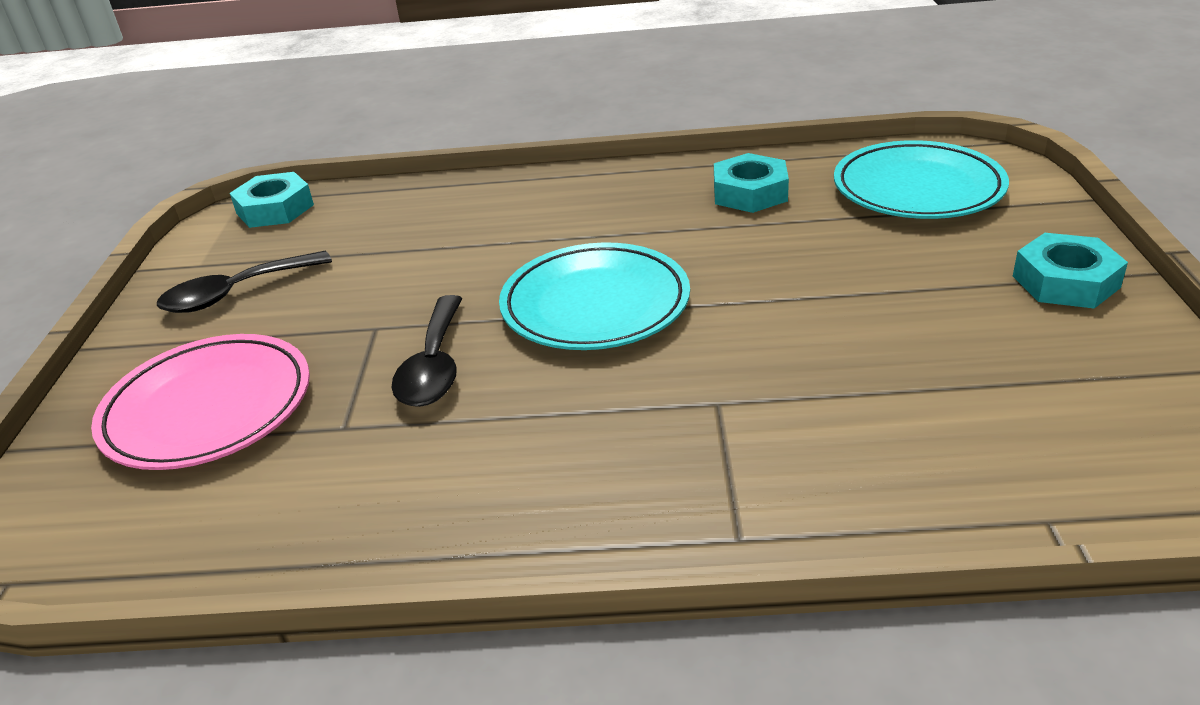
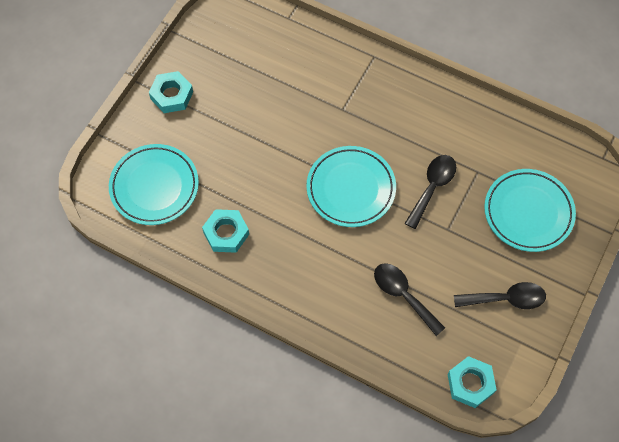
camera: 155 degrees left, 30 degrees up
pink plate [91,334,310,470] -> turquoise plate [484,169,576,252]
none -> black spoon [374,263,445,336]

